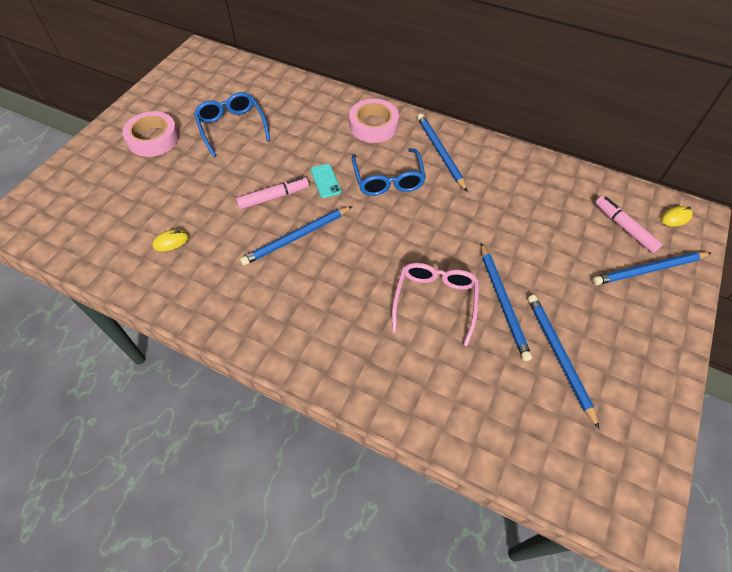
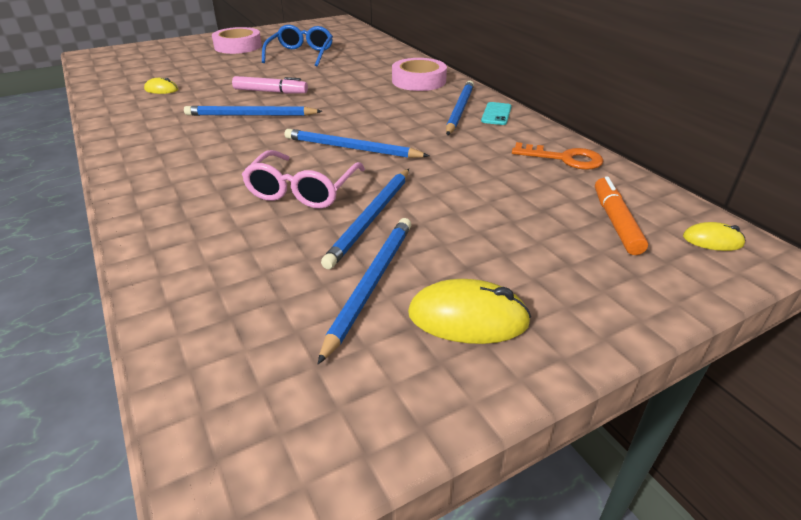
camera: 35 degrees right, 20 degrees down
turquoise phone [311,164,341,198] -> turquoise phone moved to [481,102,512,125]
blue glasses [352,148,426,196] -> none
pink glasses [392,263,479,346] -> pink glasses turned 150 degrees clockwise [242,150,365,209]
blue pencil [592,252,712,285] -> blue pencil moved to [284,129,429,158]
pink marker [595,196,663,253] -> orange marker [595,177,648,255]
none -> yellow mouse [408,279,531,344]
none -> orange key [512,142,603,170]

